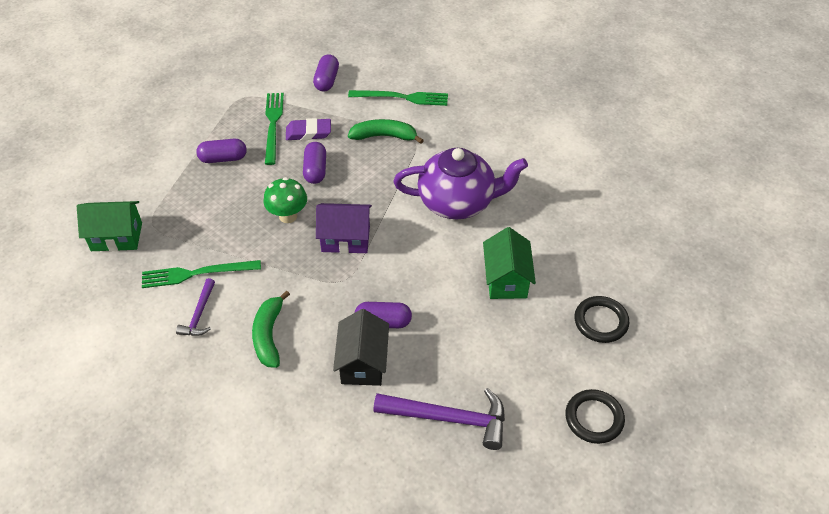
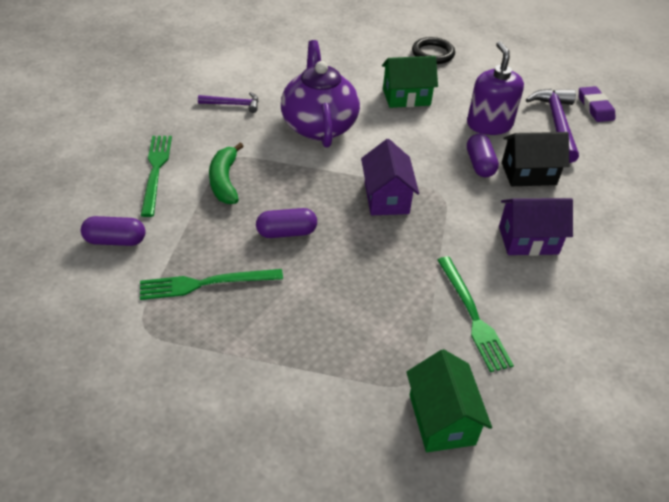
camera: 100 degrees left, 5 degrees down
purple hammer [176,278,215,336] -> purple hammer moved to [198,92,258,113]
purple capsule [196,139,247,163] -> none
green banana [252,290,290,368] -> purple house [499,198,573,256]
green mushroom [263,177,307,223] -> none
purple eraser [286,118,331,140] -> purple eraser moved to [579,86,615,122]
black ring [565,389,625,444] -> none
none -> purple soap dispenser [467,41,524,135]

